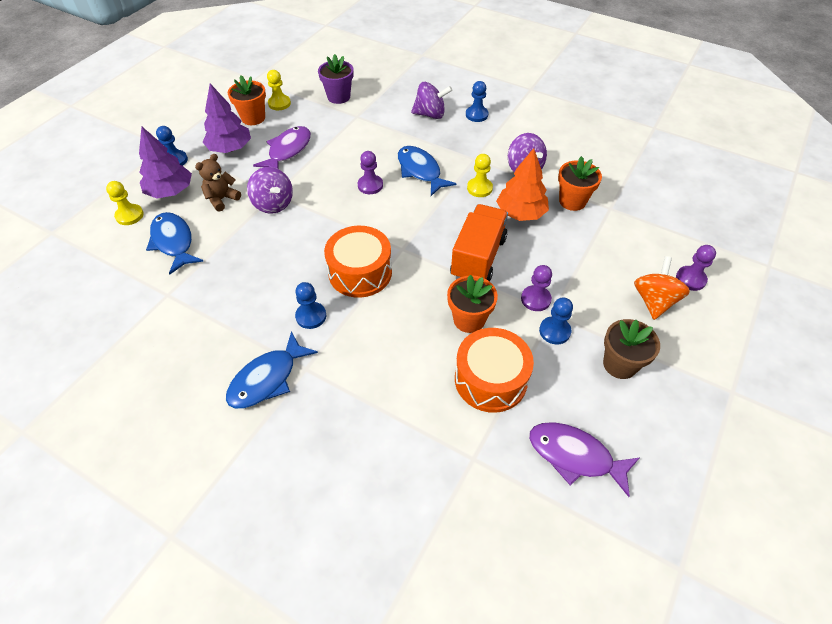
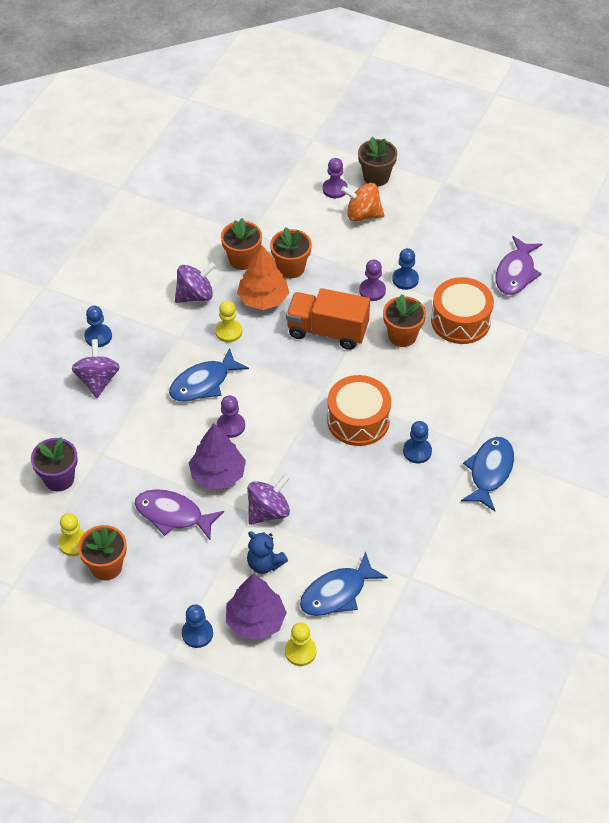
camera: 95 degrees left, 0 degrees up
brown teddy bear [195,154,241,212] -> blue teddy bear [247,531,288,574]
purple tree [203,84,251,153] -> purple tree moved to [189,423,246,489]
blue fish [226,331,318,409] -> blue fish turned 105 degrees counterclockwise [461,437,514,511]
brown flower pot [603,319,660,379] -> brown flower pot moved to [358,137,397,186]
none -> orange flower pot [270,227,312,278]

